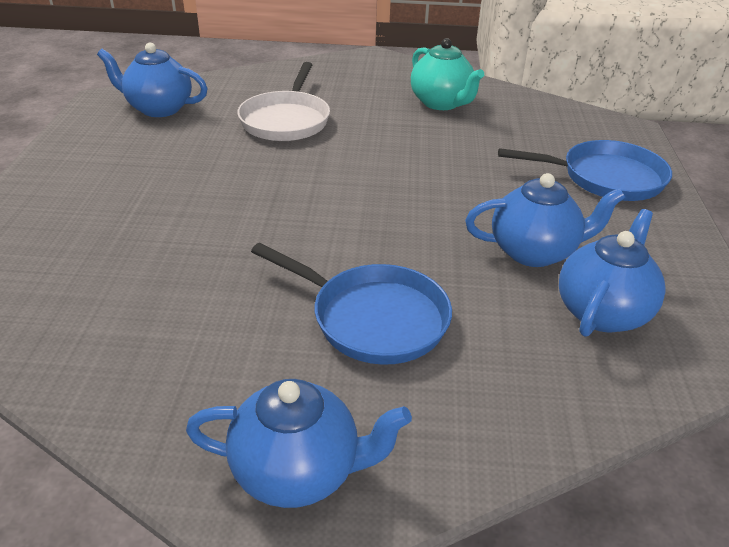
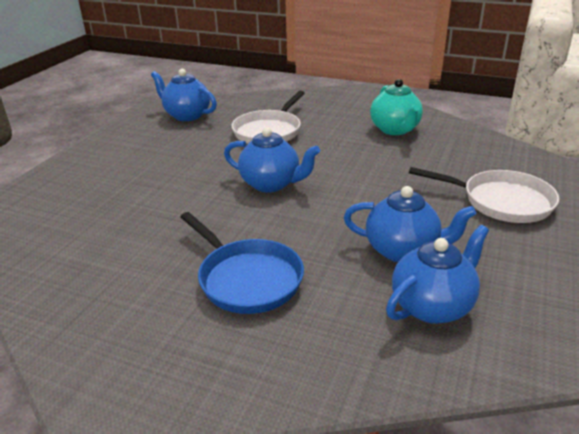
camera: 20 degrees right, 5 degrees down
blue teapot [186,379,412,508] -> blue teapot moved to [224,127,320,192]
blue pan [498,140,672,201] -> white pan [409,167,559,223]

